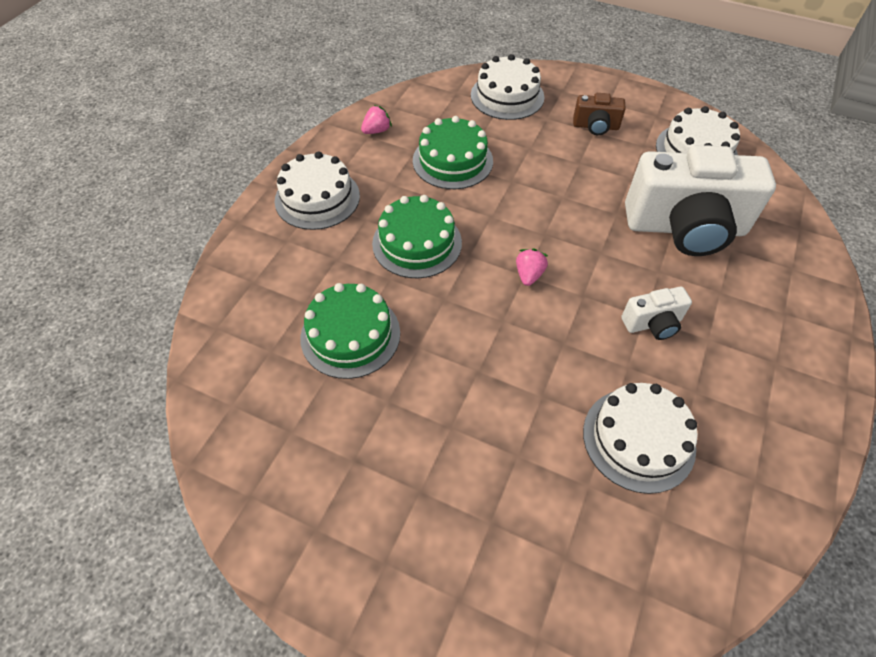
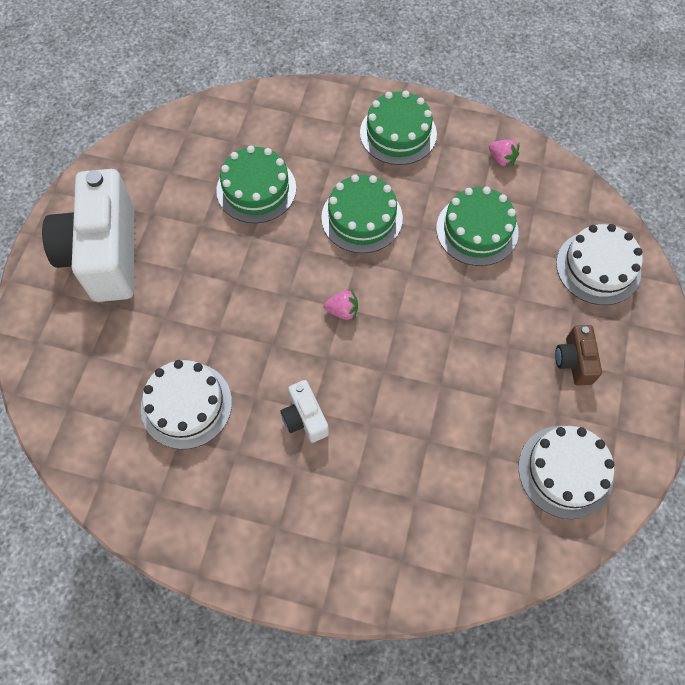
camera: 80 degrees right, 10 degrees up
white cake [275,151,360,230] -> green cake [360,90,437,165]
white camera [625,145,776,256] -> white camera moved to [42,169,134,302]

